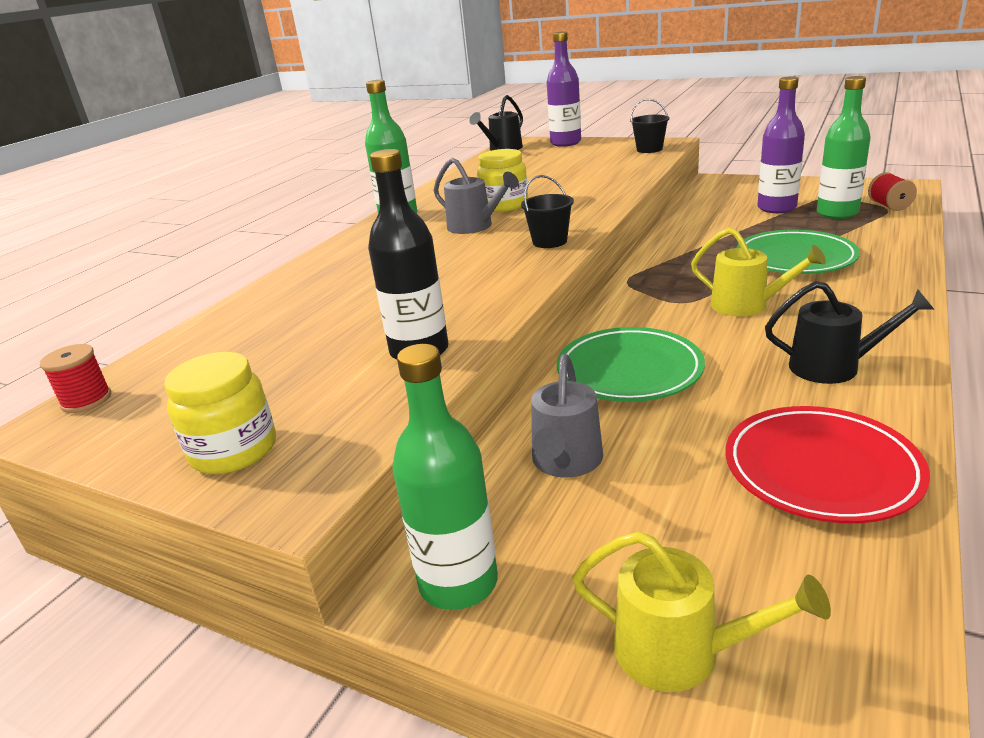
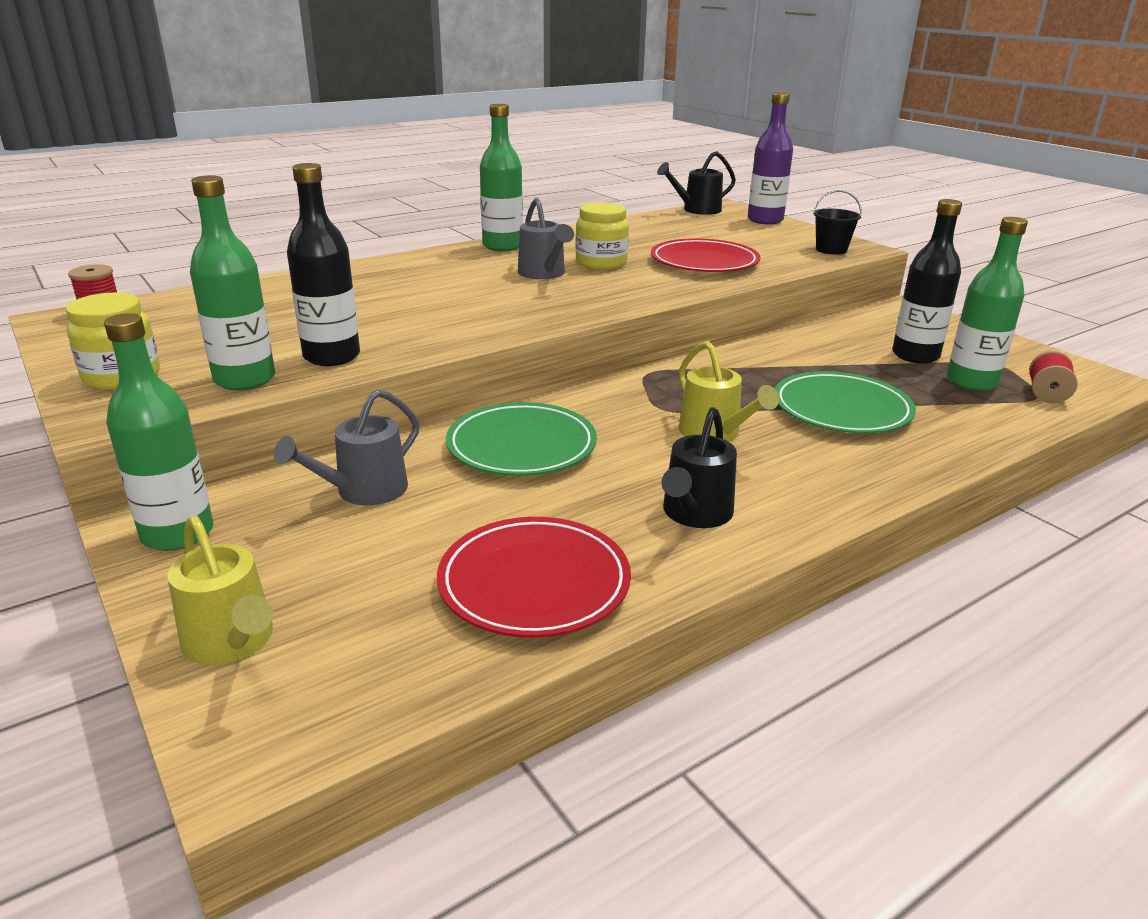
camera: 25 degrees right, 0 degrees up
black bucket [521,175,574,248] -> none
purple bottle [757,76,805,213] -> black bottle [892,199,962,364]
black watering can [765,281,935,384] -> black watering can turned 75 degrees clockwise [661,407,737,528]
none -> green bottle [190,175,275,390]
none -> red plate [651,238,761,272]

